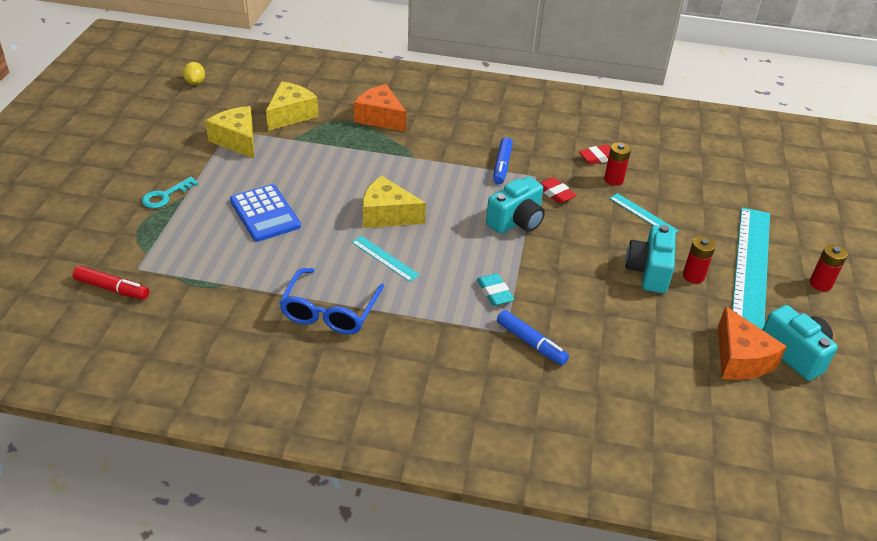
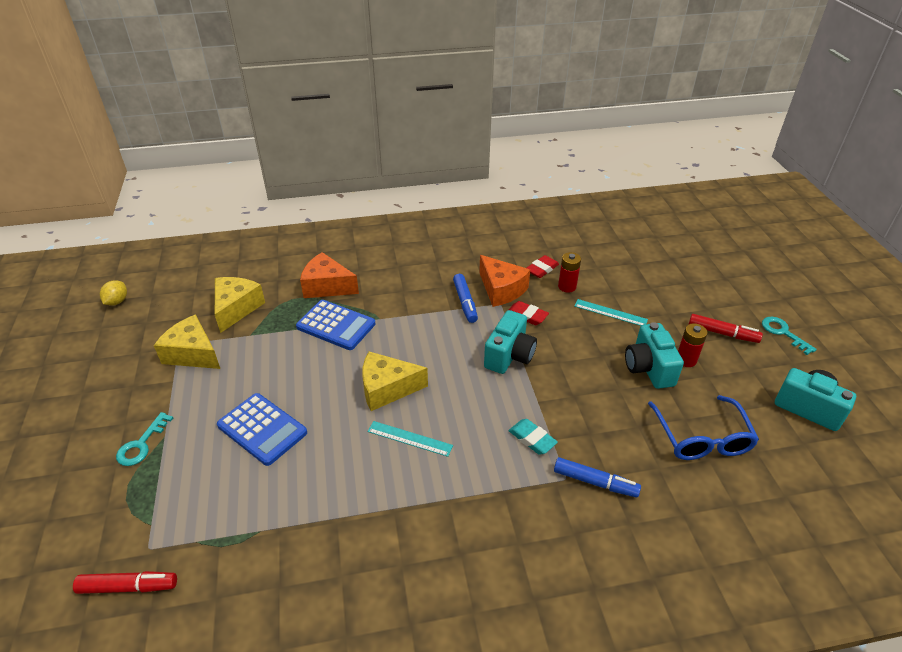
camera: 20 degrees left, 0 degrees up
yellow lemon [183,62,205,85] -> yellow lemon turned 45 degrees clockwise [100,280,127,306]
blue glasses [279,268,384,335] -> blue glasses moved to [648,395,759,460]
orange cheese [718,306,787,380] -> orange cheese moved to [479,255,530,307]
turquoise ruler [732,207,770,330] -> red marker [689,314,763,343]
red battery [810,244,848,291] -> turquoise key [762,317,817,355]
none -> blue calculator [296,300,375,350]

